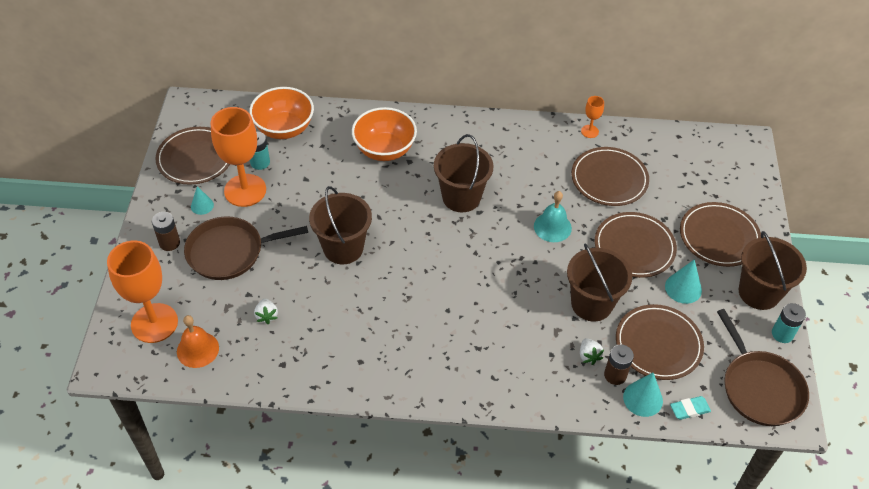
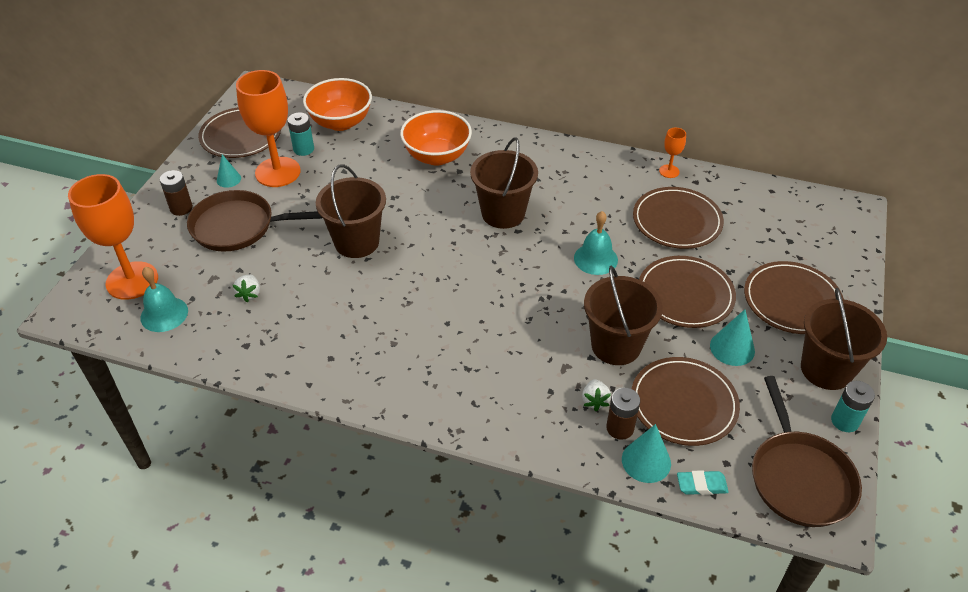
camera: 15 degrees right, 5 degrees down
orange bell [177,315,219,368] -> turquoise bell [141,267,188,332]

